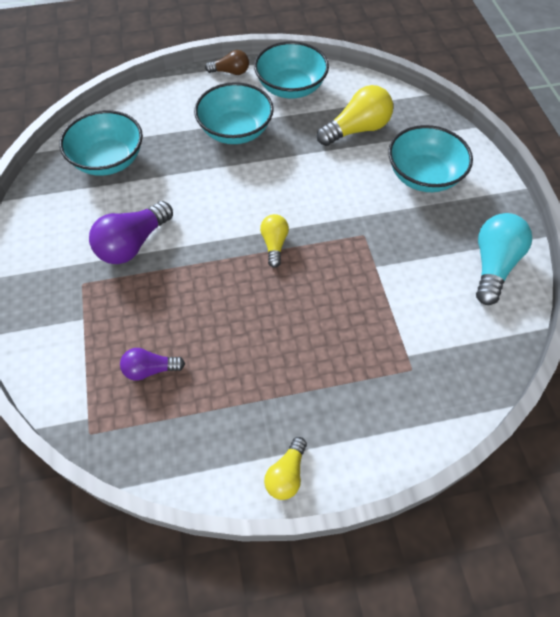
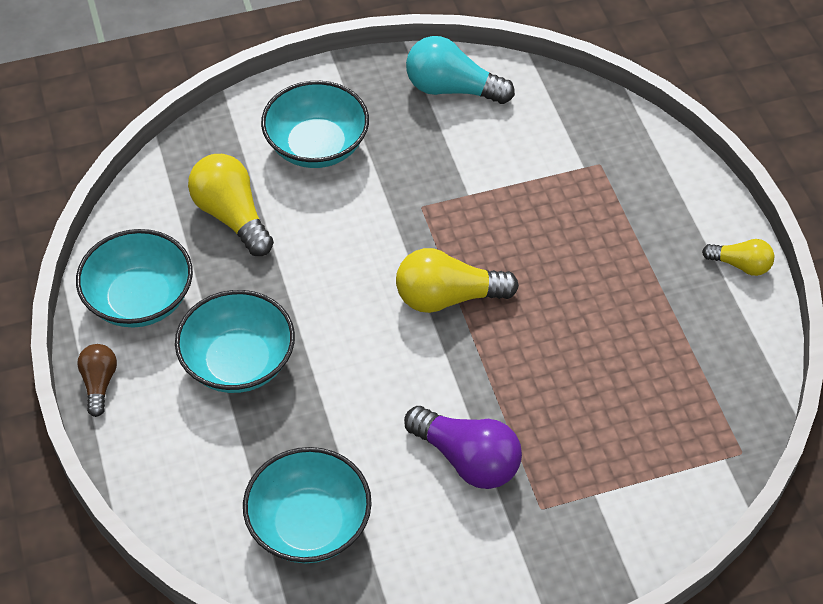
camera: 95 degrees left, 5 degrees down
purple light bulb [120,348,185,381] -> none
yellow light bulb [260,214,289,268] -> yellow light bulb [396,248,519,313], size x1.72

